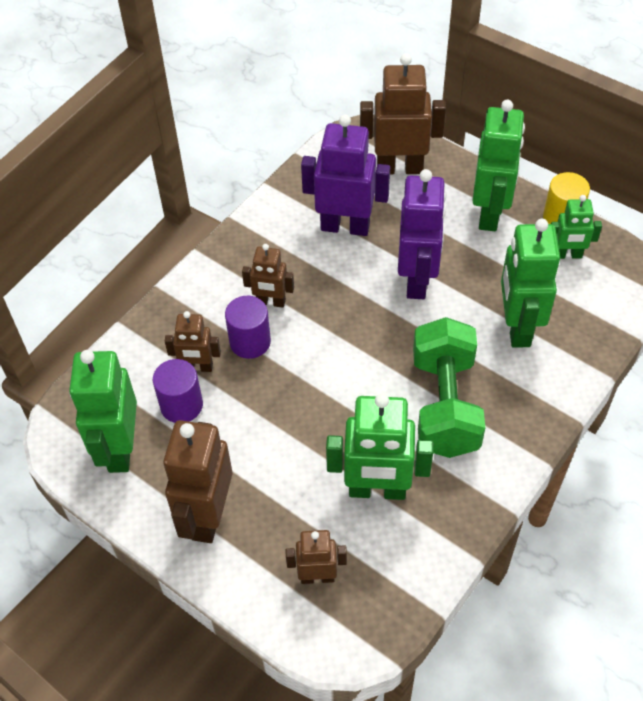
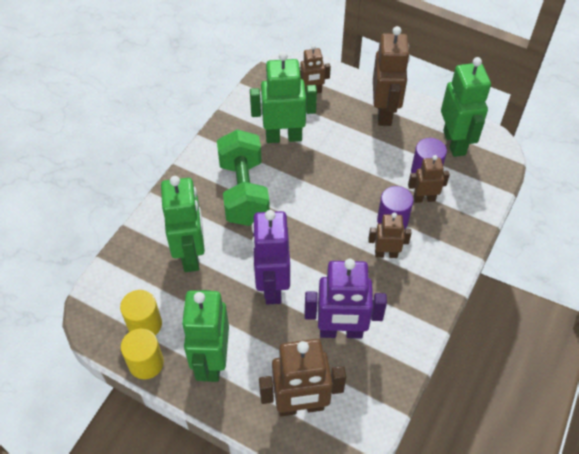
camera: 170 degrees right, 0 degrees up
green robot [551,195,602,259] -> yellow cylinder [120,290,162,335]

